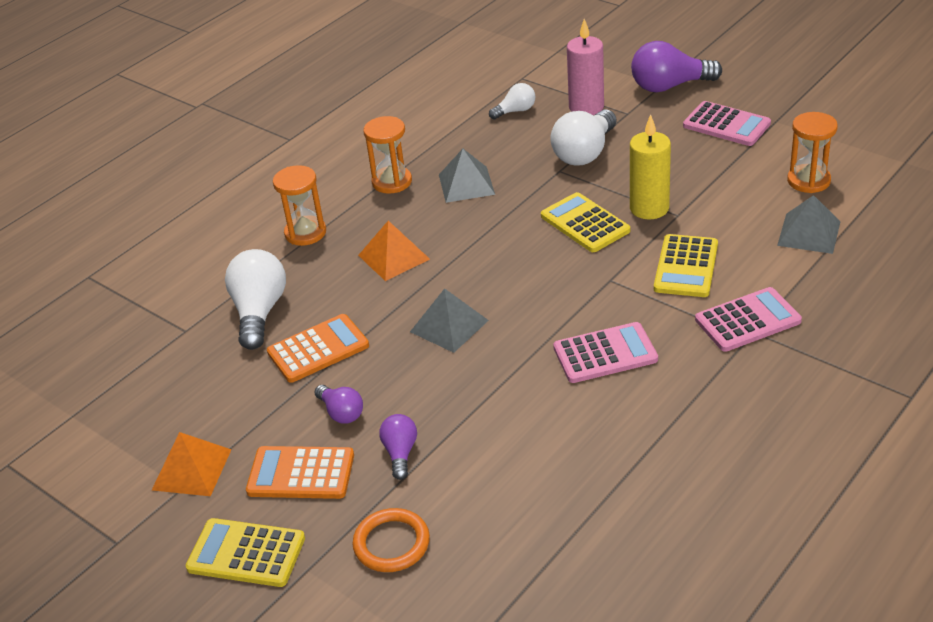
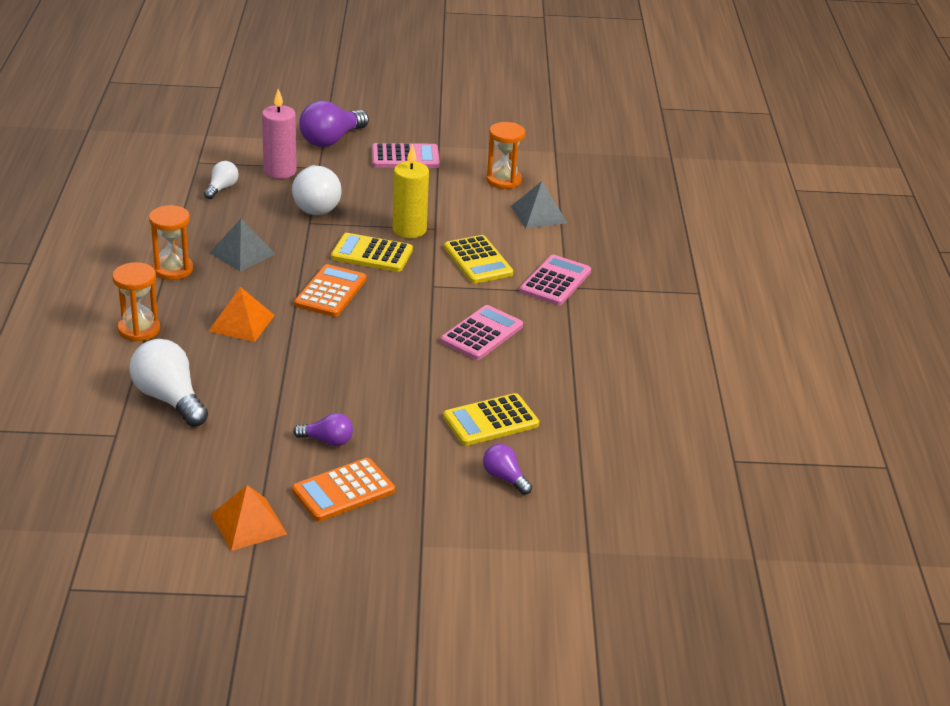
camera: 45 degrees left, 5 degrees down
yellow calculator [186,518,305,587] -> yellow calculator moved to [443,393,539,446]
orange calculator [267,314,369,383] -> orange calculator moved to [294,264,367,317]
orange ring [353,508,430,572] -> none
purple light bulb [379,414,417,480] -> purple light bulb moved to [483,444,532,495]
grey pyramid [410,288,489,353] -> none

